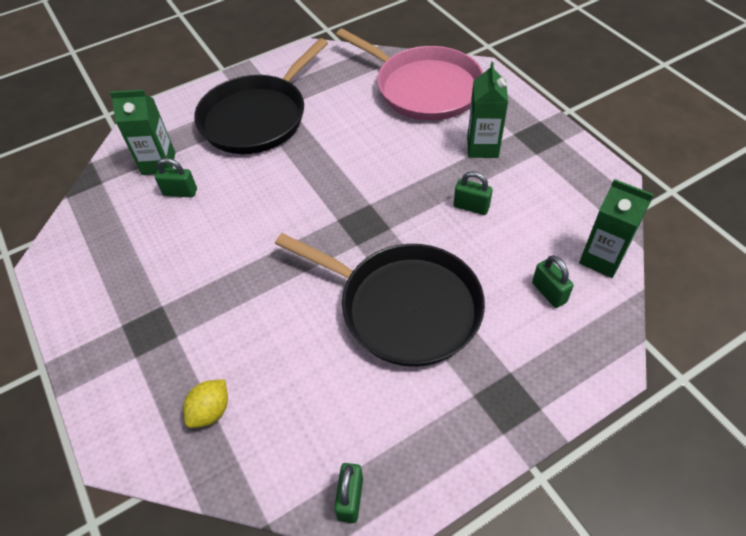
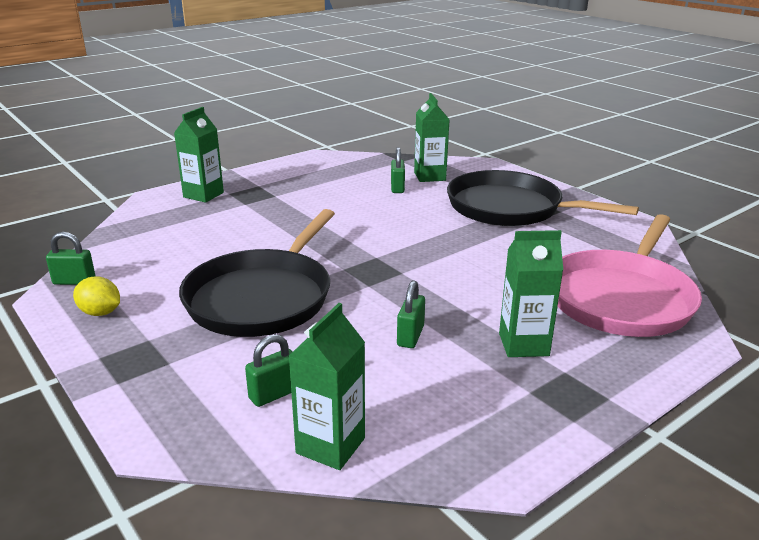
camera: 80 degrees right, 25 degrees down
yellow lemon [183,379,228,428] -> yellow lemon moved to [73,277,120,316]
none -> green carton [174,107,224,203]

